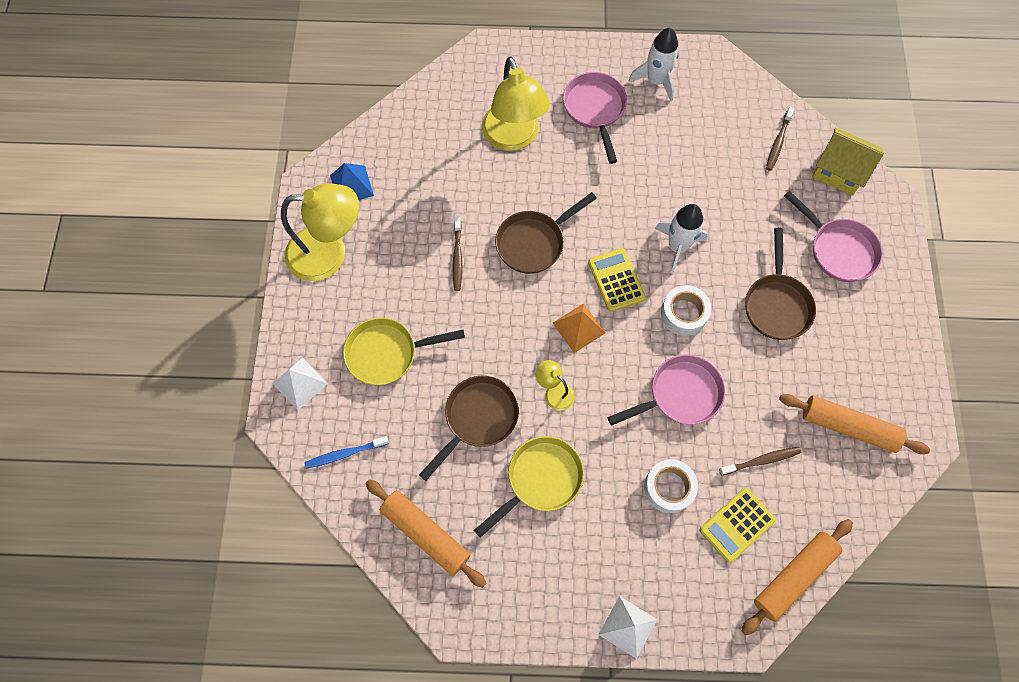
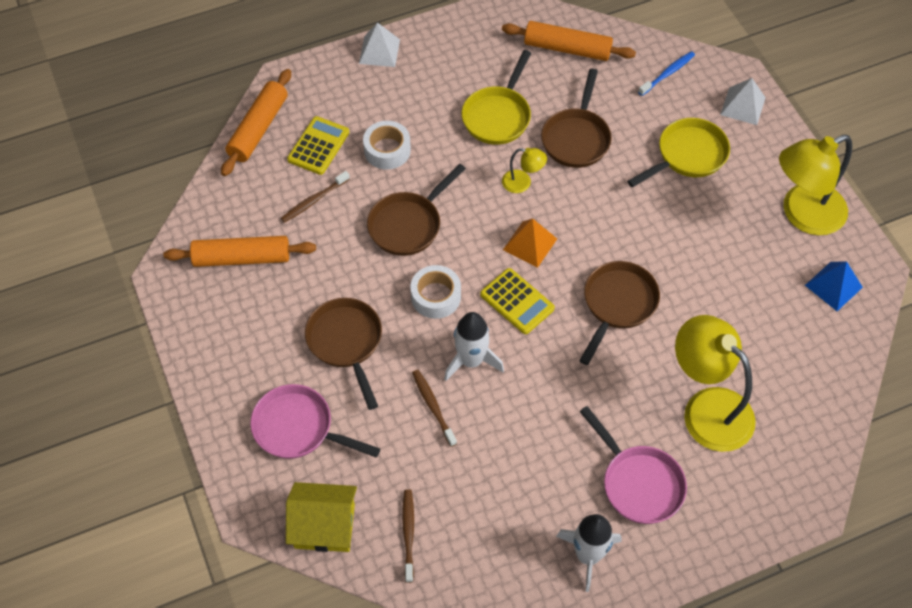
camera: 155 degrees right, 10 degrees down
brown toothbrush [452,216,462,291] -> brown toothbrush moved to [412,370,457,447]
pink pan [608,354,725,426] -> brown pan [367,164,466,256]

